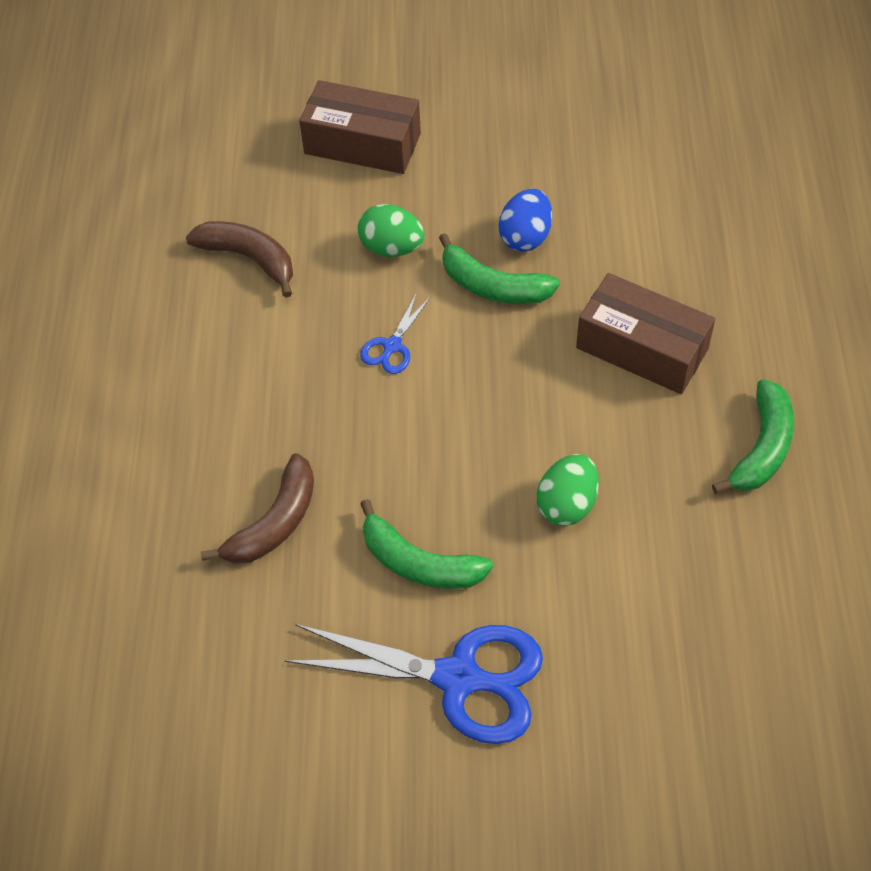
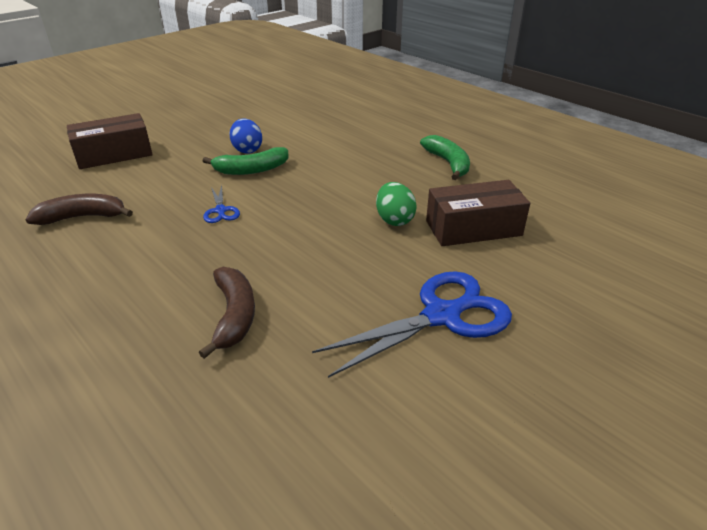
camera: 45 degrees left, 20 degrees down
green egg [358,204,425,257] -> none
green banana [360,499,493,589] -> none
brown box [576,273,715,394] -> brown box moved to [426,180,530,246]

